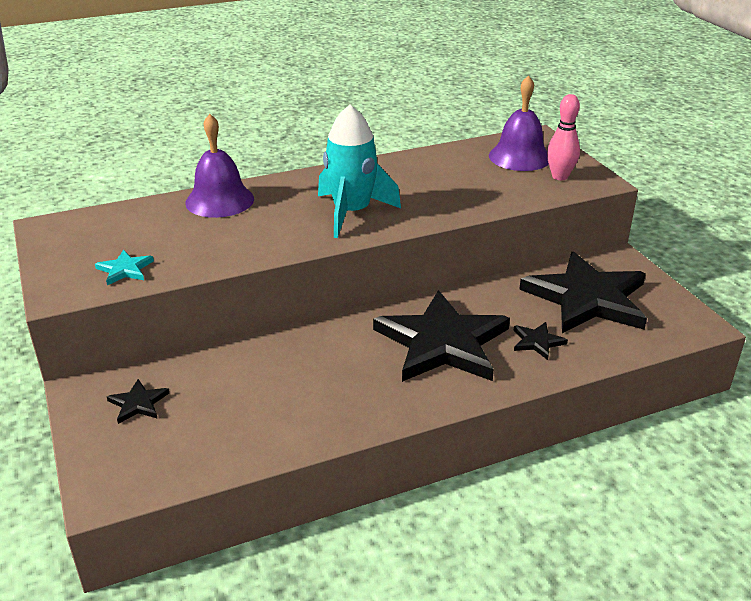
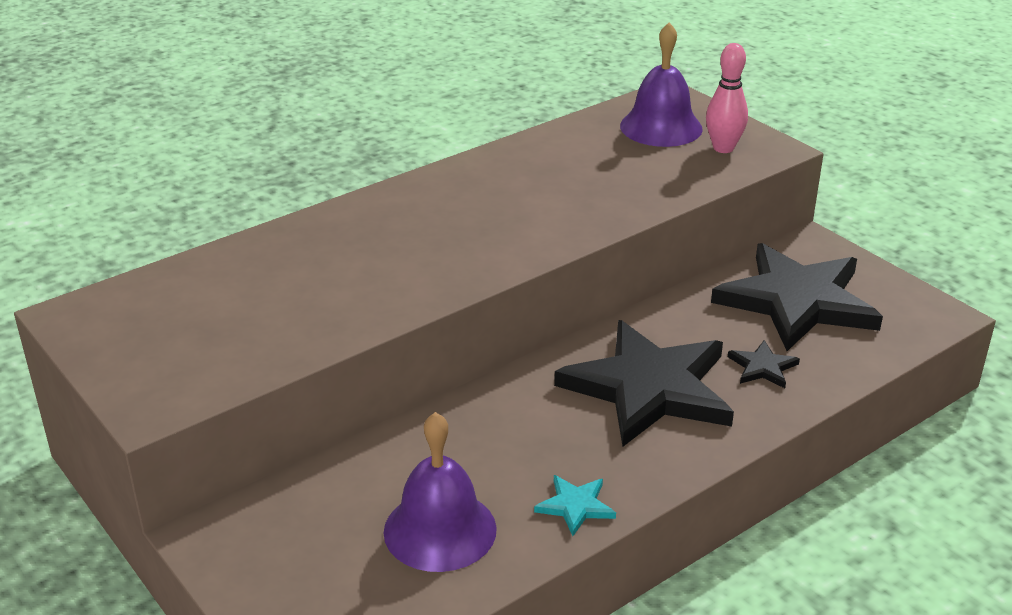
camera: 15 degrees left, 0 degrees up
turquoise star [95,250,154,285] -> turquoise star moved to [534,475,616,536]
black star [107,379,169,424] -> none
purple bell [185,114,254,218] -> purple bell moved to [384,412,497,572]
turquoise rocket [318,105,401,238] -> none

